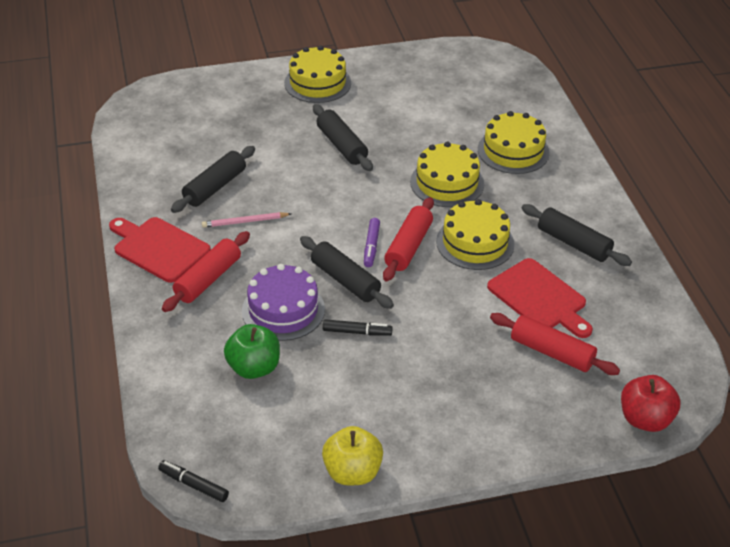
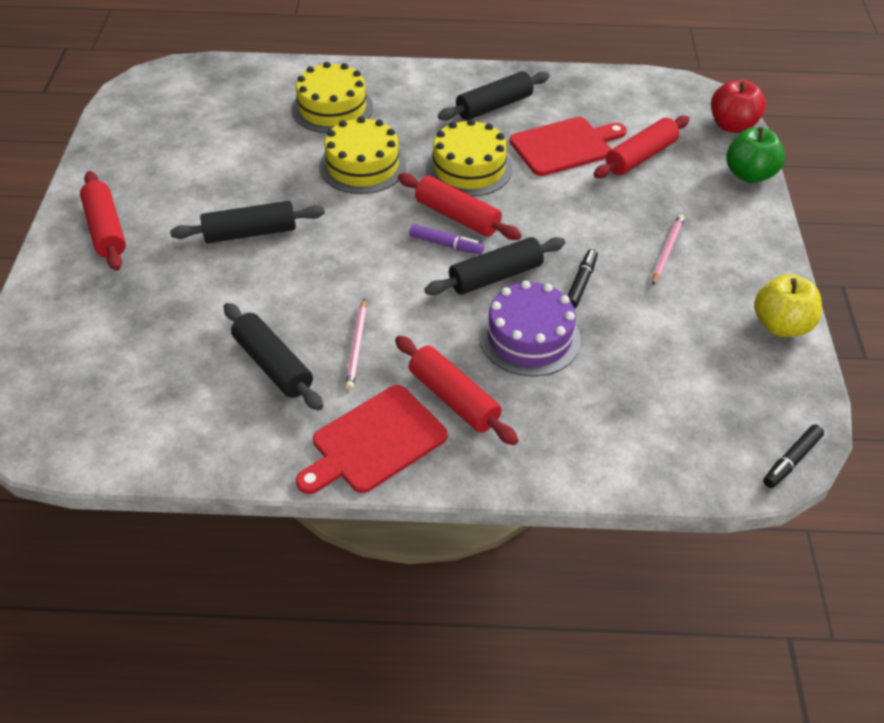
camera: 75 degrees left, 5 degrees up
green apple [224,324,280,379] -> green apple moved to [726,127,785,183]
yellow cake [284,45,351,103] -> red rolling pin [80,171,126,271]
none -> pink pencil [652,214,685,286]

